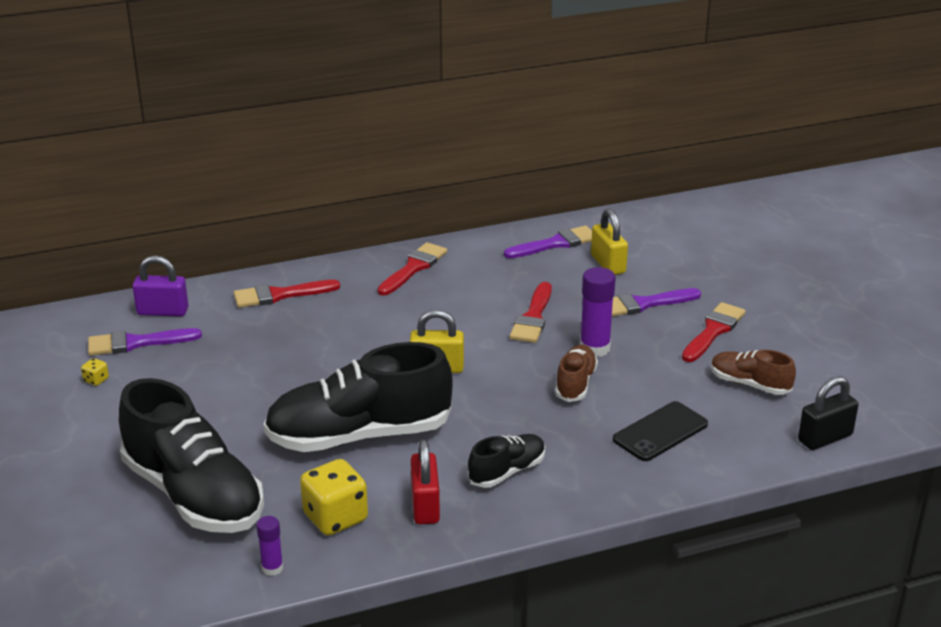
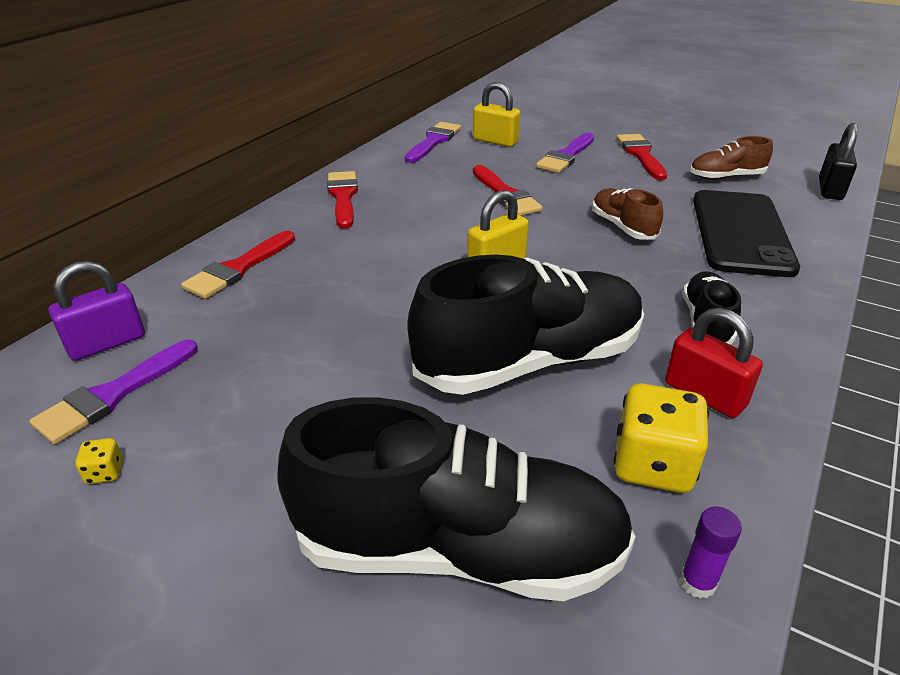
camera: 40 degrees left, 5 degrees up
black shoe [263,342,452,452] -> black shoe turned 150 degrees counterclockwise [408,255,644,395]
purple glue stick [580,267,615,357] -> none
black phone [613,401,708,461] -> black phone [693,190,800,277], size x1.62

